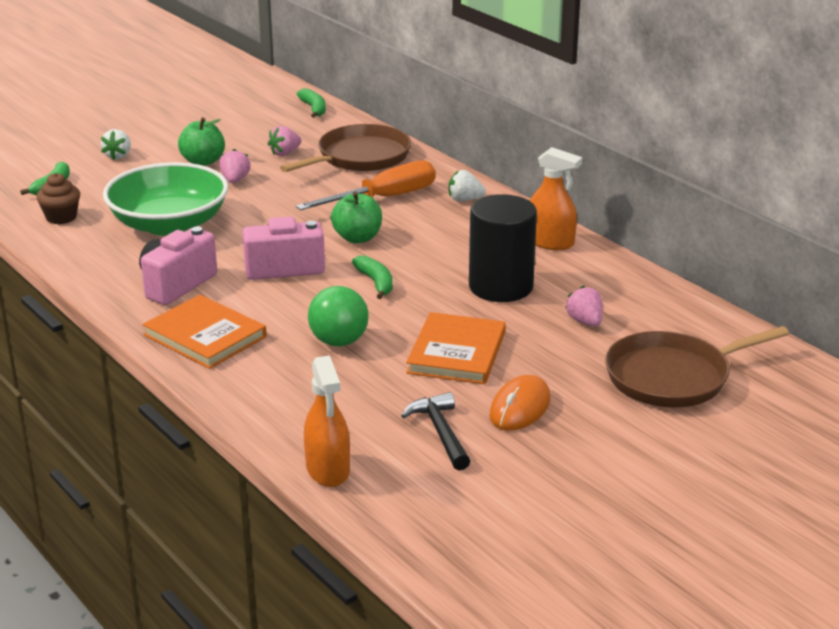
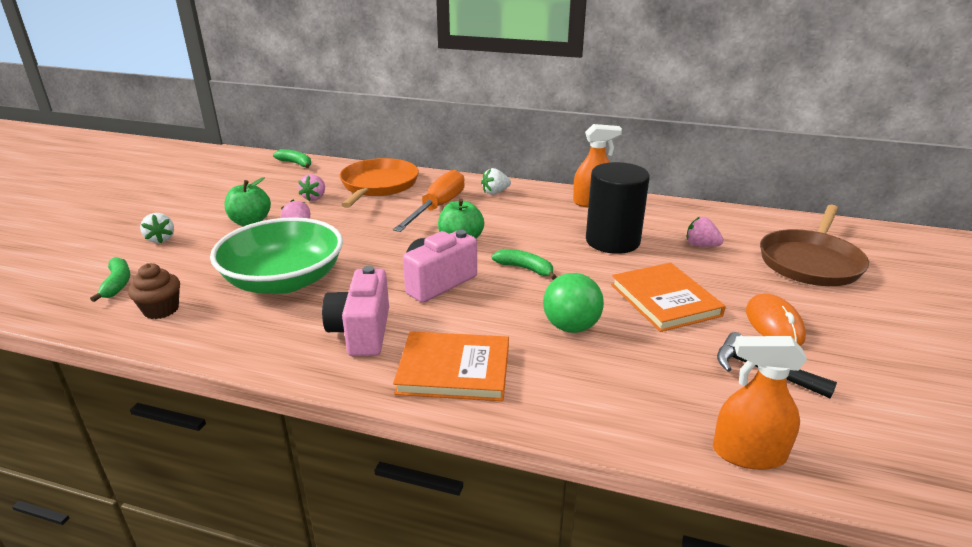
camera: 35 degrees left, 0 degrees up
brown pan [280,124,411,172] -> orange pan [340,158,419,208]
orange spray bottle [304,355,350,487] -> orange spray bottle turned 150 degrees clockwise [713,336,807,470]

